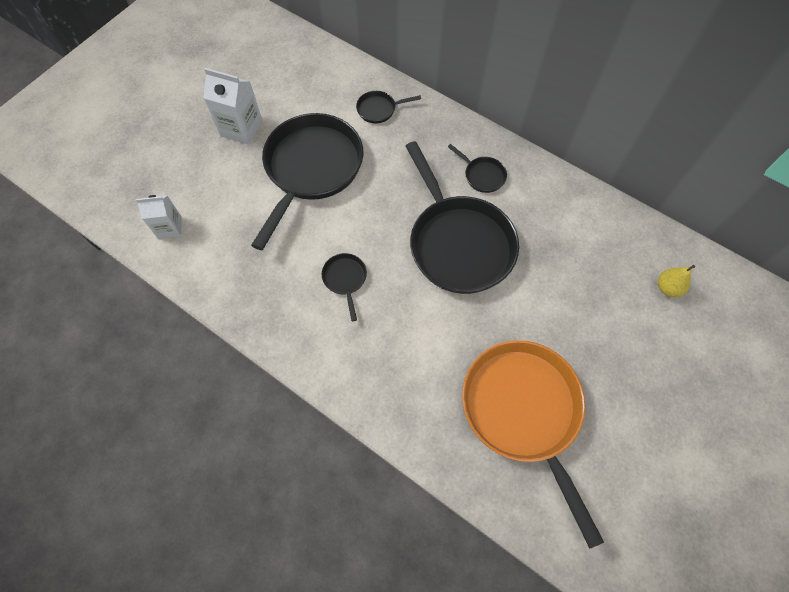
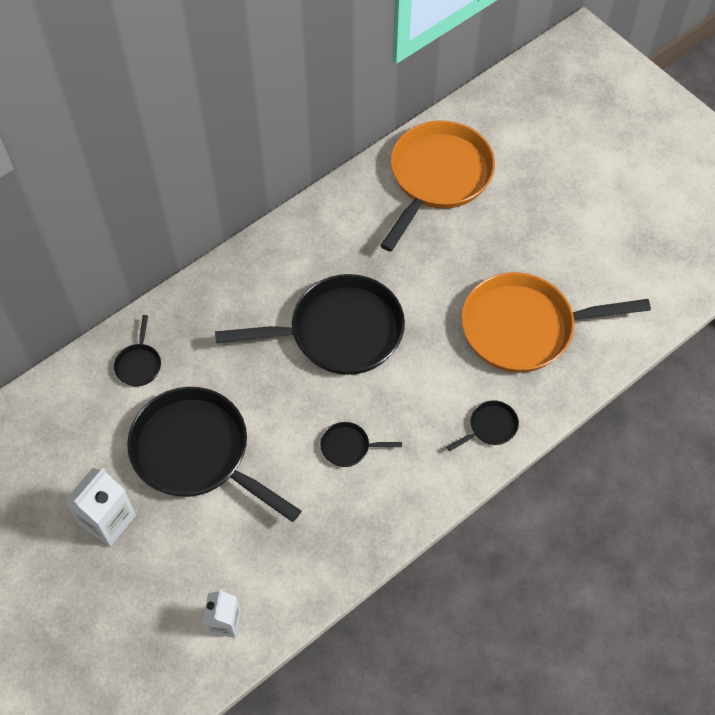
camera: 75 degrees left, 5 degrees down
black pan [448,144,507,193] -> black pan moved to [447,400,519,451]
yellow pear [658,265,695,297] -> orange pan [380,120,495,252]

